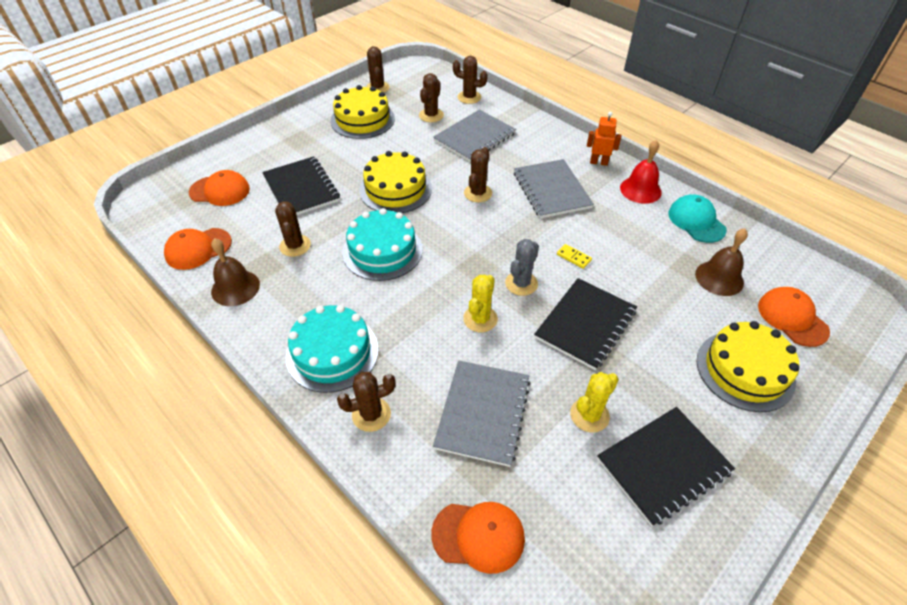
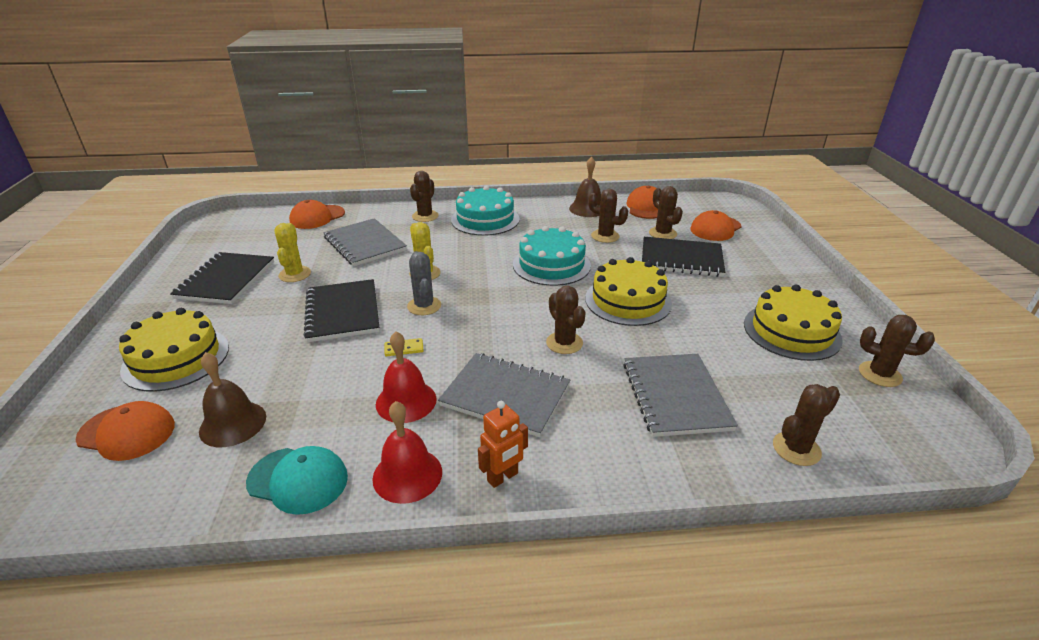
camera: 130 degrees right, 15 degrees down
brown cactus [419,73,444,122] -> brown cactus moved to [649,186,683,239]
none -> red bell [376,331,437,423]

